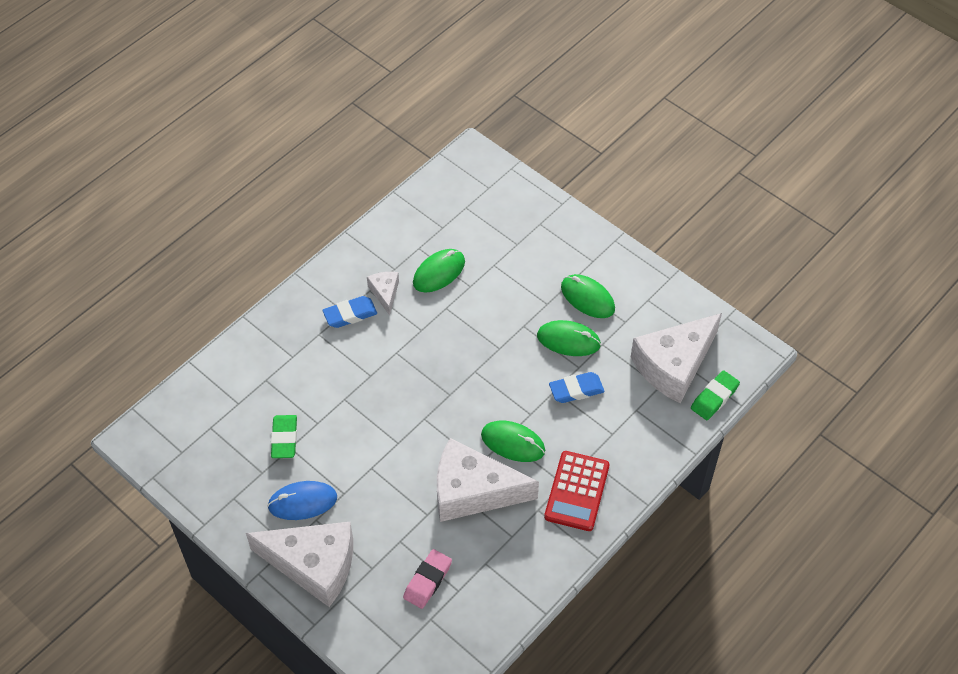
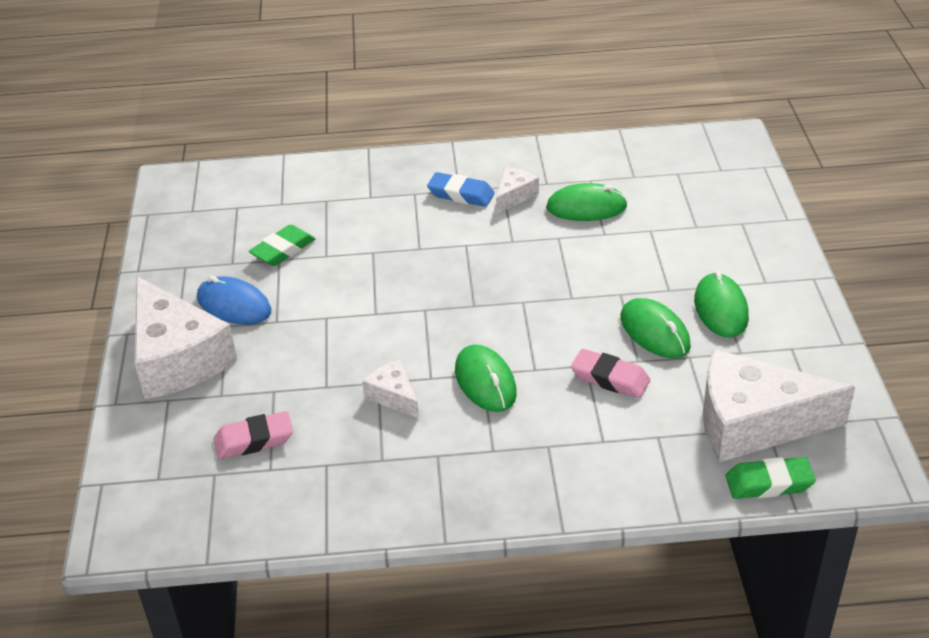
camera: 45 degrees right, 15 degrees down
white cheese [437,438,539,522] -> white cheese [362,360,419,418], size x0.46
red calculator [544,451,610,531] -> none
blue eraser [549,372,605,403] -> pink eraser [571,349,650,398]

